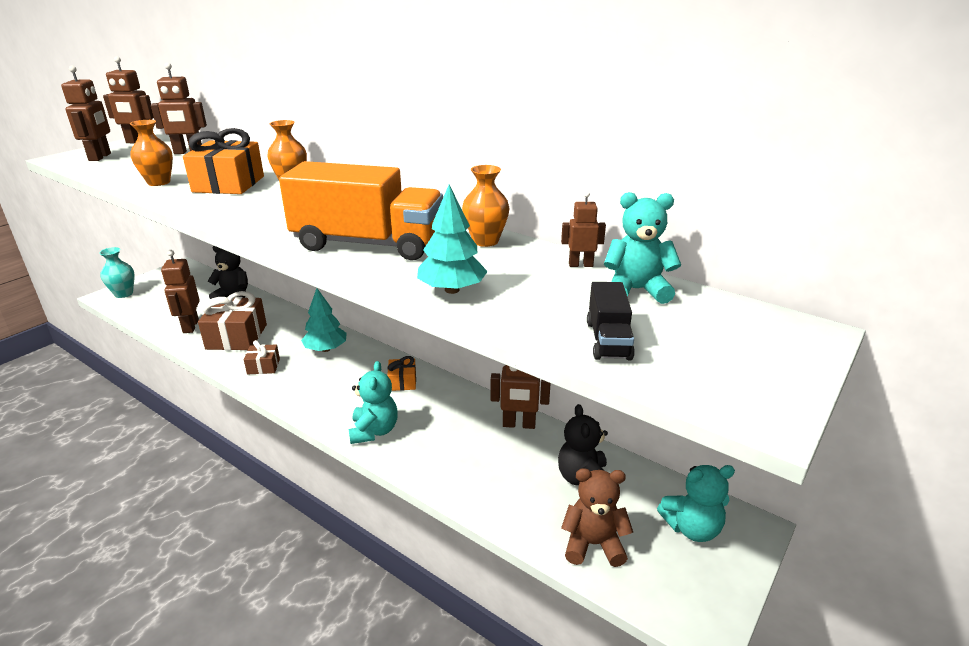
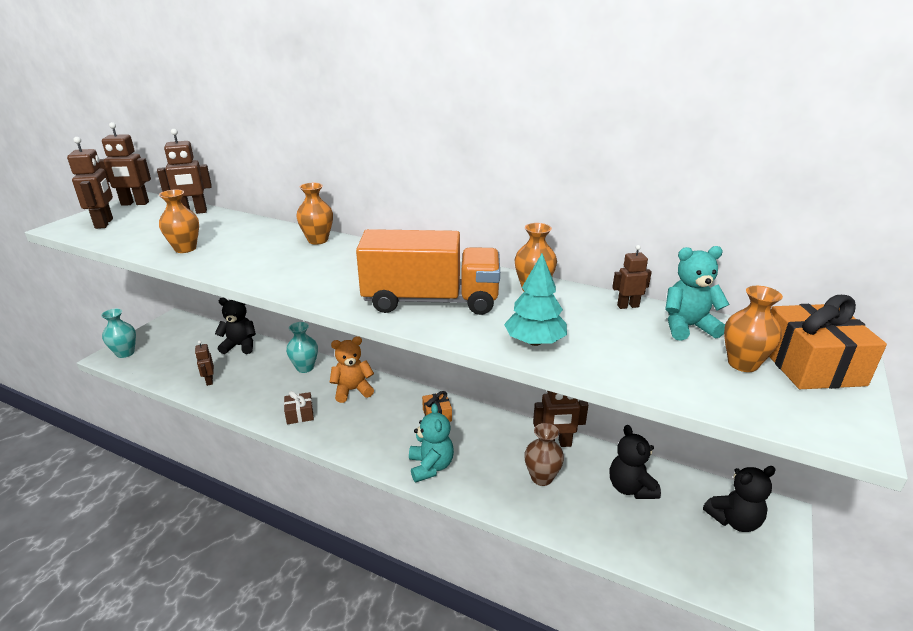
camera: 10 degrees left, 0 degrees up
brown robot [161,250,200,333] -> brown robot [195,340,214,386], size x0.59
orange gift [183,128,264,194] -> orange gift moved to [769,295,887,389]
brown gift [198,291,267,350] -> none
turquoise tree [301,288,347,352] -> orange teddy bear [329,336,374,403]
brown teddy bear [561,468,633,567] -> none
black truck [587,282,635,360] -> none
turquoise teddy bear [657,465,735,542] -> black teddy bear [703,466,776,532]
none -> turquoise vase [286,322,318,373]
none -> brown vase [524,423,564,486]
none -> orange vase [724,286,783,372]

